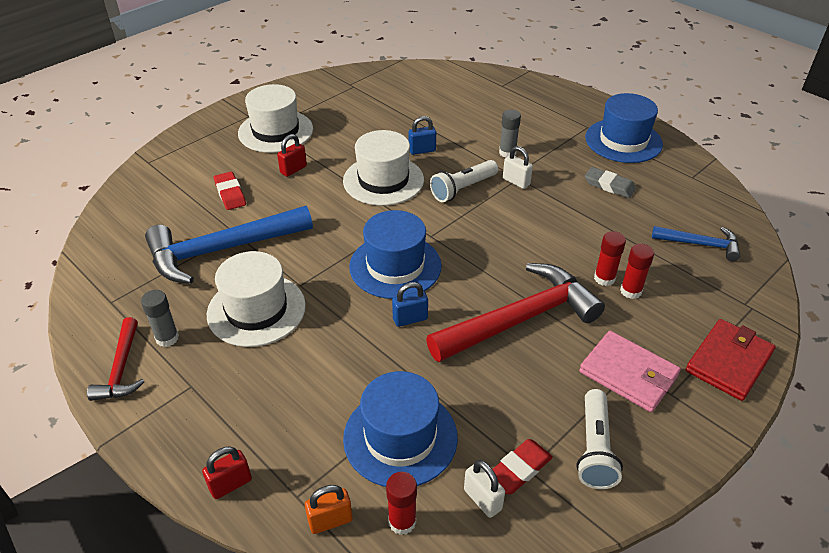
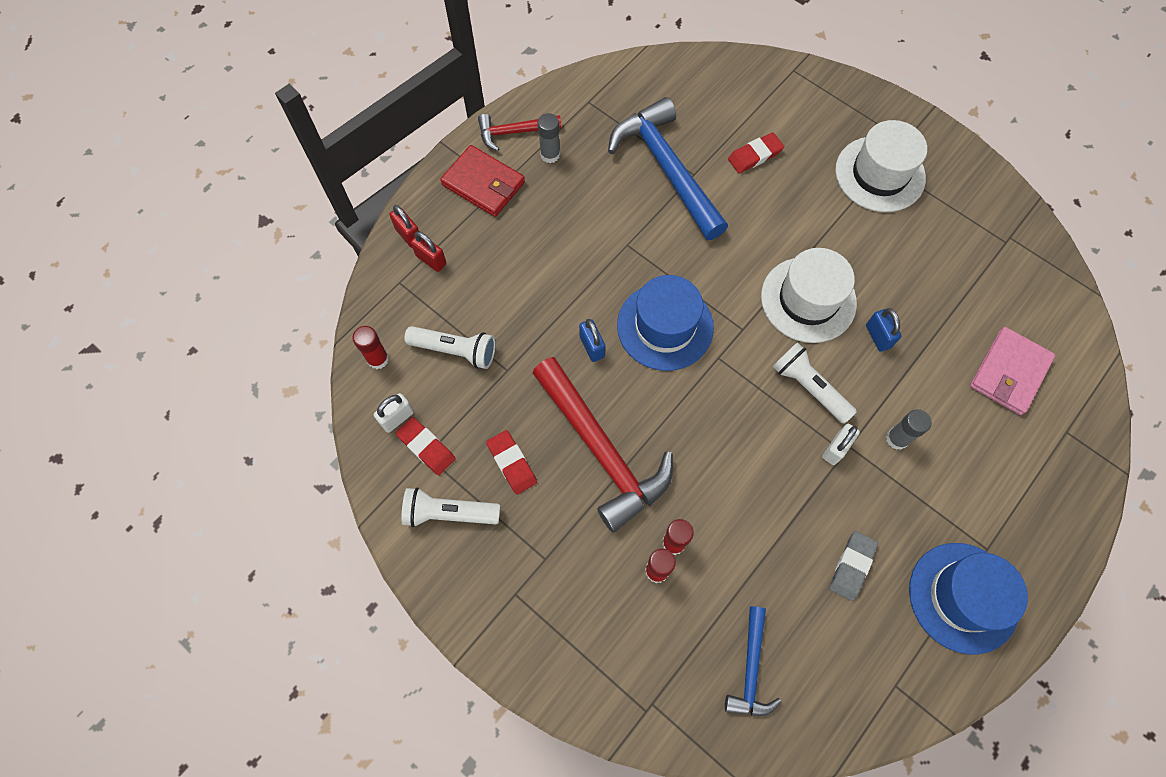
camera: 85 degrees right, 25 degrees up
white hat [207,251,306,347] -> none
red padlock [277,134,307,177] -> red padlock moved to [411,231,446,272]
orange padlock [305,485,353,534] -> none
blue hat [343,371,458,487] -> white flashlight [404,326,496,369]
pink wallet [579,331,681,412] -> pink wallet moved to [970,327,1056,415]
red wallet [686,319,776,401] -> red wallet moved to [440,145,525,217]
none -> red eraser [486,430,537,495]

